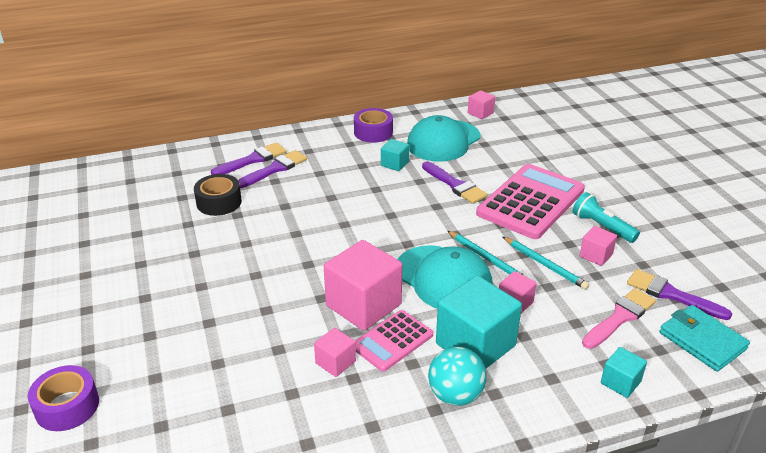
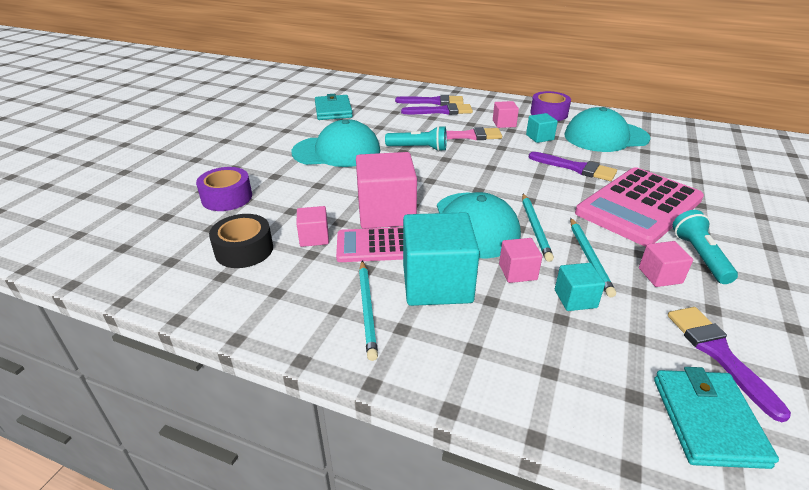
camera: 40 degrees right, 0 degrees up
purple tape [28,365,99,431] -> purple tape moved to [196,167,252,211]
black tape [194,174,242,216] -> black tape moved to [209,214,273,268]
purple brush [422,161,488,204] -> purple brush turned 60 degrees counterclockwise [529,152,617,181]
turquoise ball [428,347,487,406] -> turquoise pencil [359,261,378,361]
pink cube [468,90,495,119] -> pink cube moved to [493,101,519,128]
pink calculator [476,164,585,239] -> pink calculator turned 150 degrees clockwise [575,167,704,246]
pink brush [582,288,656,349] -> pink brush moved to [428,127,502,140]
turquoise cube [601,347,647,398] -> turquoise cube moved to [555,263,605,311]
none -> turquoise cap [291,119,380,167]
none -> turquoise wallet [315,94,353,120]
none -> turquoise flashlight [385,126,447,151]

